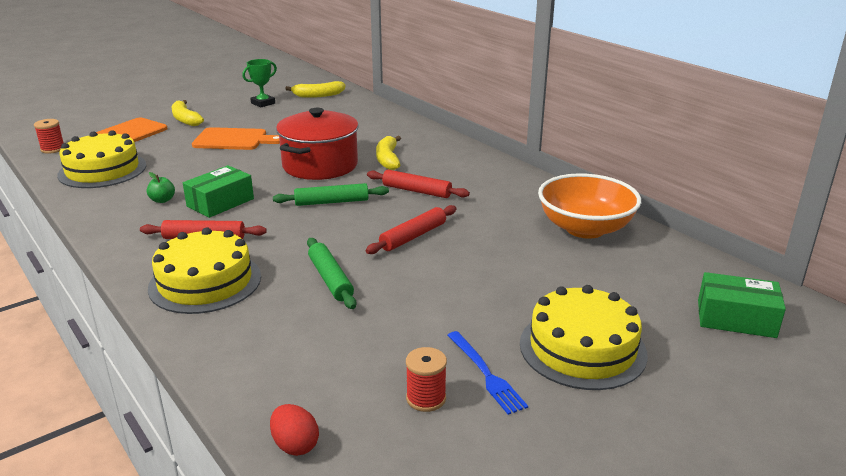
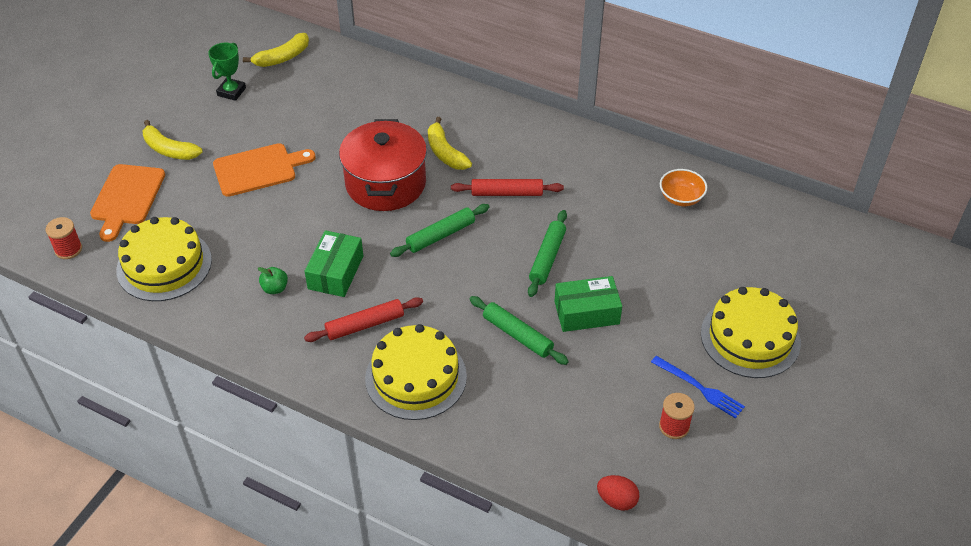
camera: 25 degrees left, 20 degrees up
red rolling pin [366,205,457,254] -> green rolling pin [528,210,567,297]
orange bowl [538,173,641,239] -> orange bowl [660,169,707,206], size x0.52
green box [698,272,786,338] -> green box moved to [554,276,622,332]

